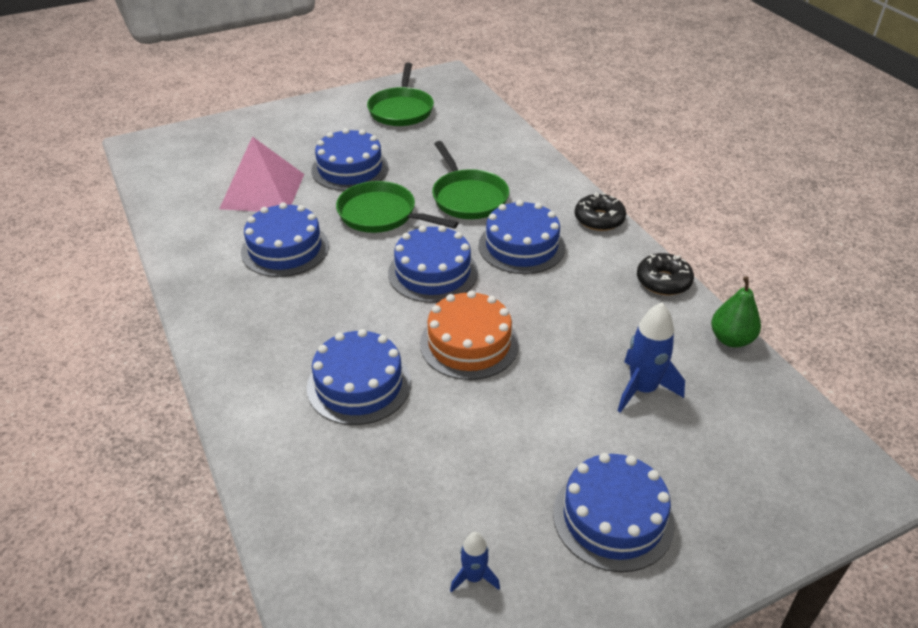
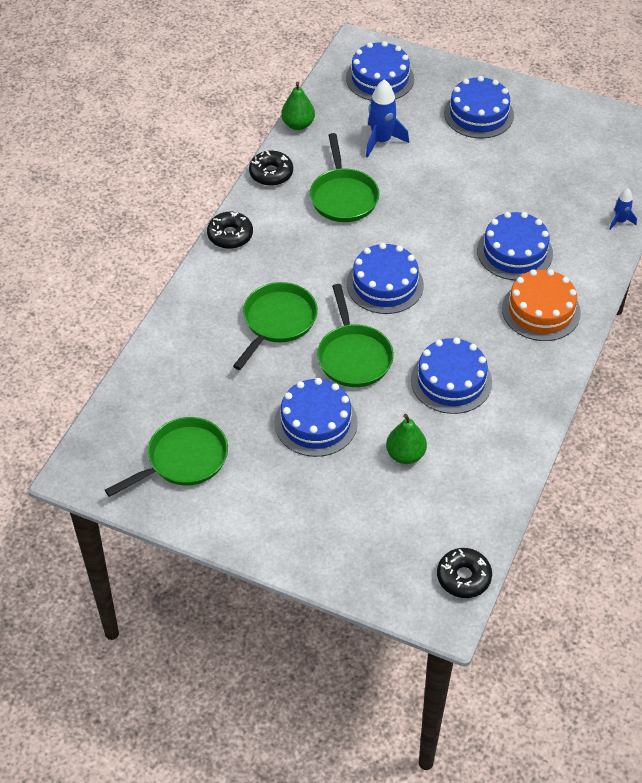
camera: 130 degrees left, 10 degrees up
pink pyramid [219,136,304,211] -> green pear [386,414,427,464]
orange cake [420,291,519,380] -> orange cake moved to [502,269,581,341]
blue rocket [450,532,500,593] -> blue rocket moved to [609,188,637,230]
blue cake [479,200,565,274] -> blue cake moved to [346,41,414,101]
none -> green pan [310,133,379,222]
none -> black donut [437,548,492,598]

